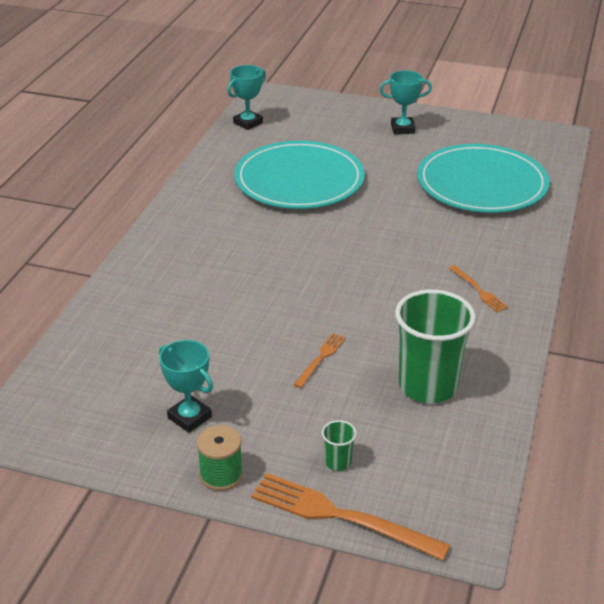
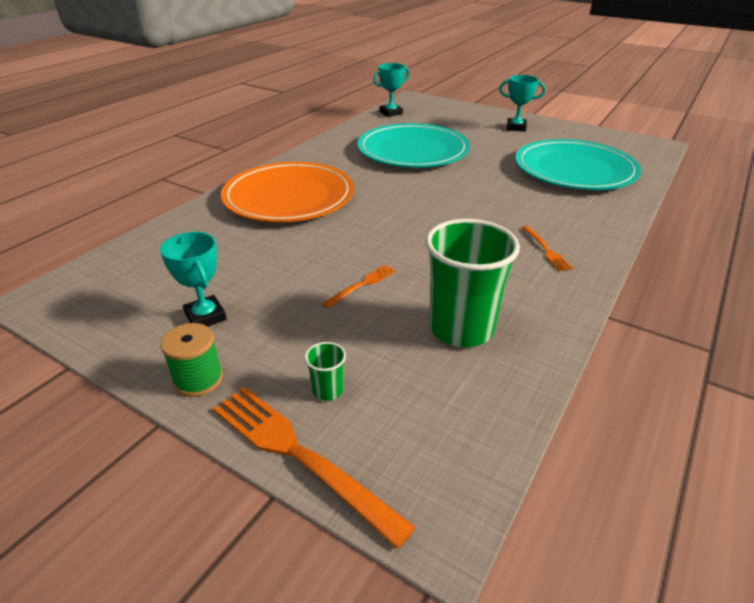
camera: 15 degrees right, 0 degrees up
none -> orange plate [221,162,354,222]

